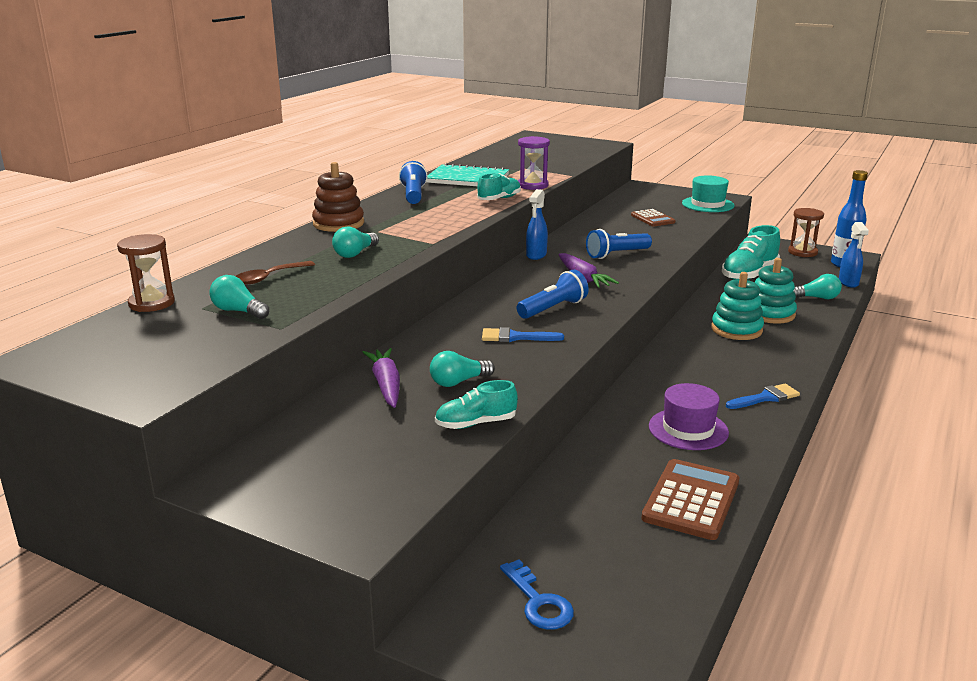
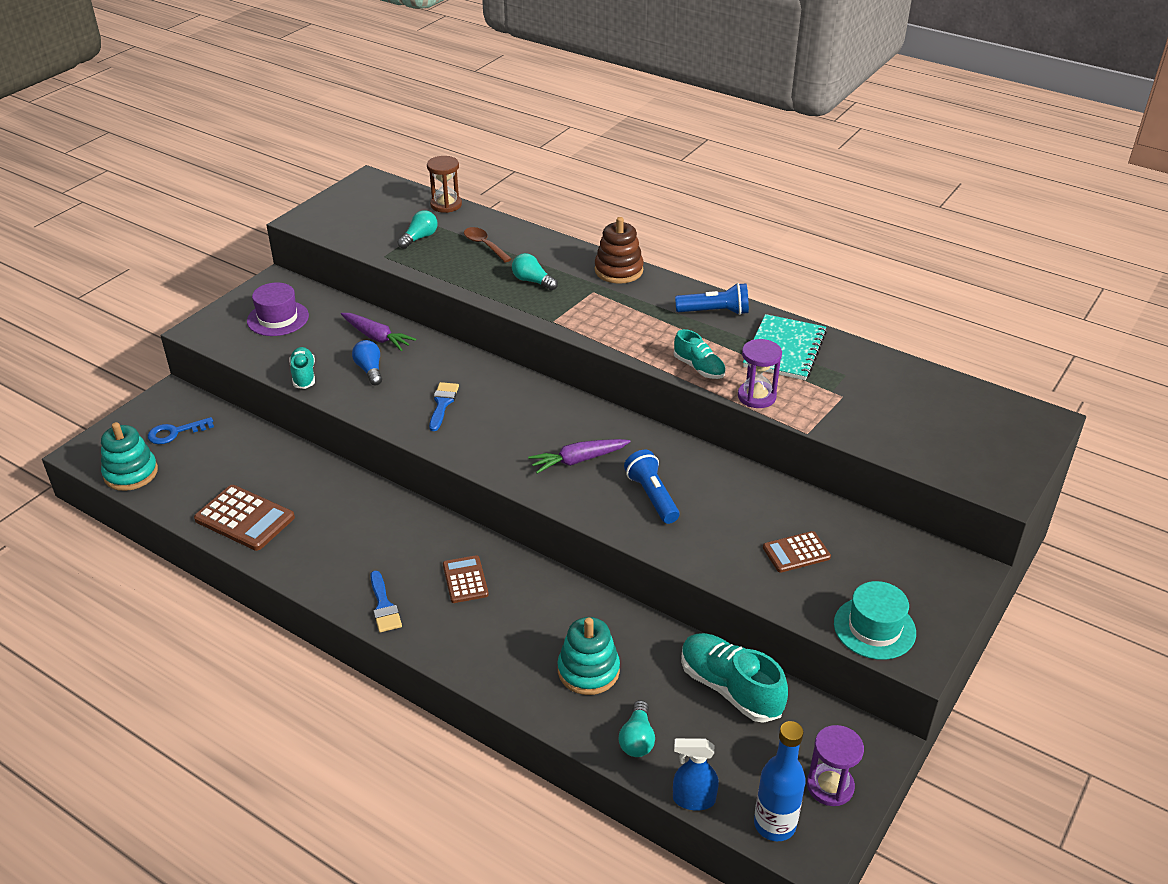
camera: 95 degrees right, 15 degrees up
purple carrot [363,348,400,408] -> purple carrot turned 45 degrees clockwise [341,313,416,351]
turquoise light bulb [430,351,495,387] -> blue light bulb [352,340,382,385]
blue flashlight [517,270,589,319] -> none
blue spray bottle [526,189,548,260] -> none
purple hat [649,383,729,450] -> purple hat moved to [247,283,309,336]
turquoise stacking toy [711,272,764,340] -> turquoise stacking toy moved to [101,422,158,491]
brown hourglass [788,208,824,257] -> purple hourglass [807,725,864,806]
none -> brown calculator [443,555,489,603]

